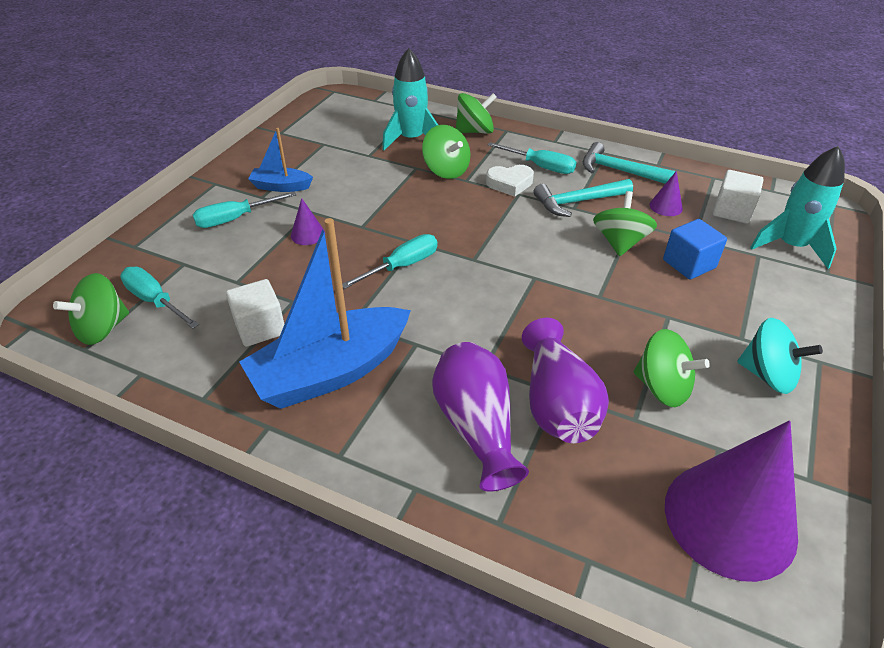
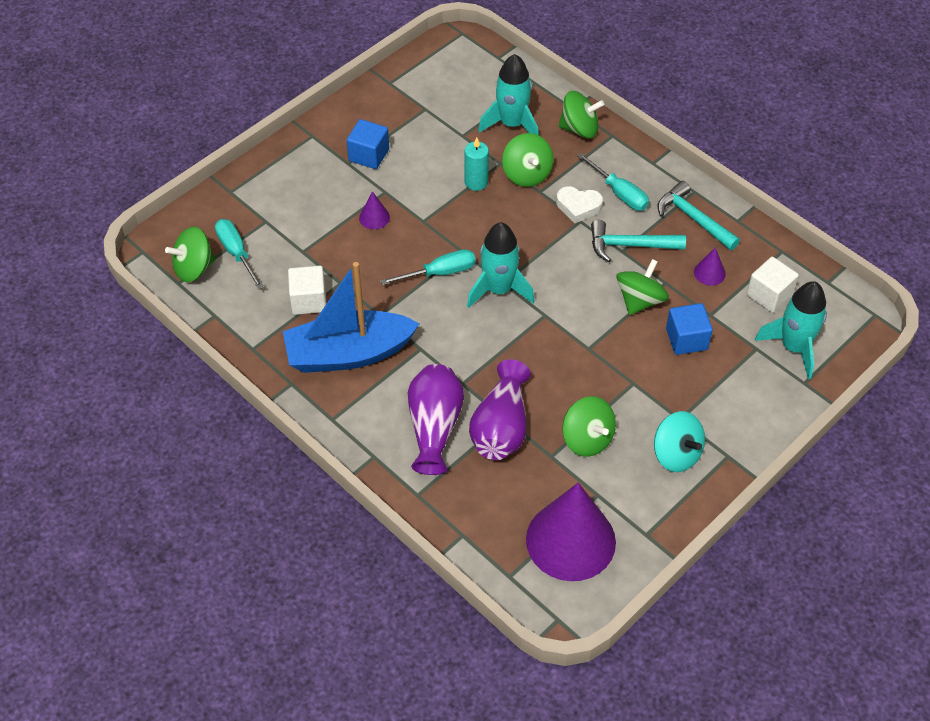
camera: 20 degrees right, 10 degrees up
turquoise screwdriver [192,191,296,228] -> none
blue boat [248,128,313,192] -> blue cube [347,119,389,169]
none -> turquoise candle [465,137,489,191]
none -> turquoise rocket [467,222,535,308]

